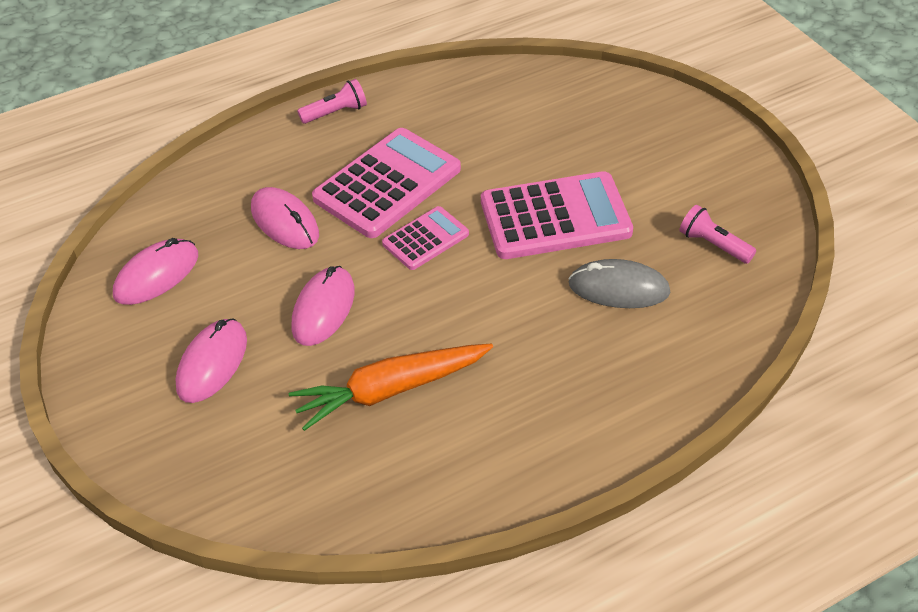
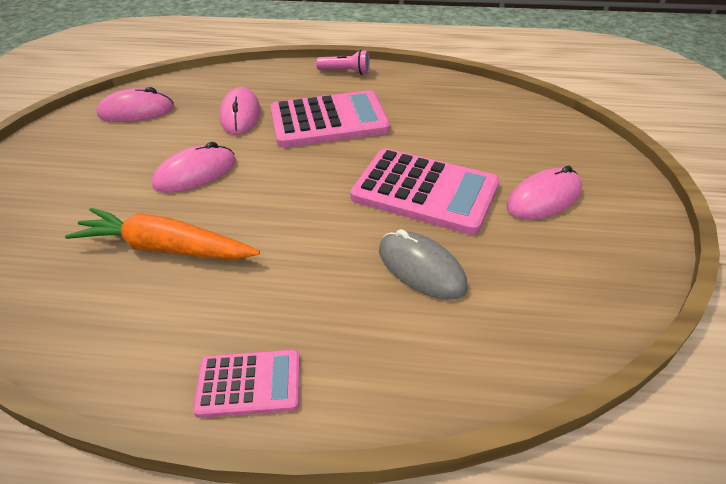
camera: 35 degrees right, 5 degrees down
pink mouse [175,318,247,403] -> pink mouse moved to [506,166,582,220]
pink calculator [382,206,469,270] -> pink calculator moved to [193,350,300,418]
pink flashlight [679,205,756,264] -> none

